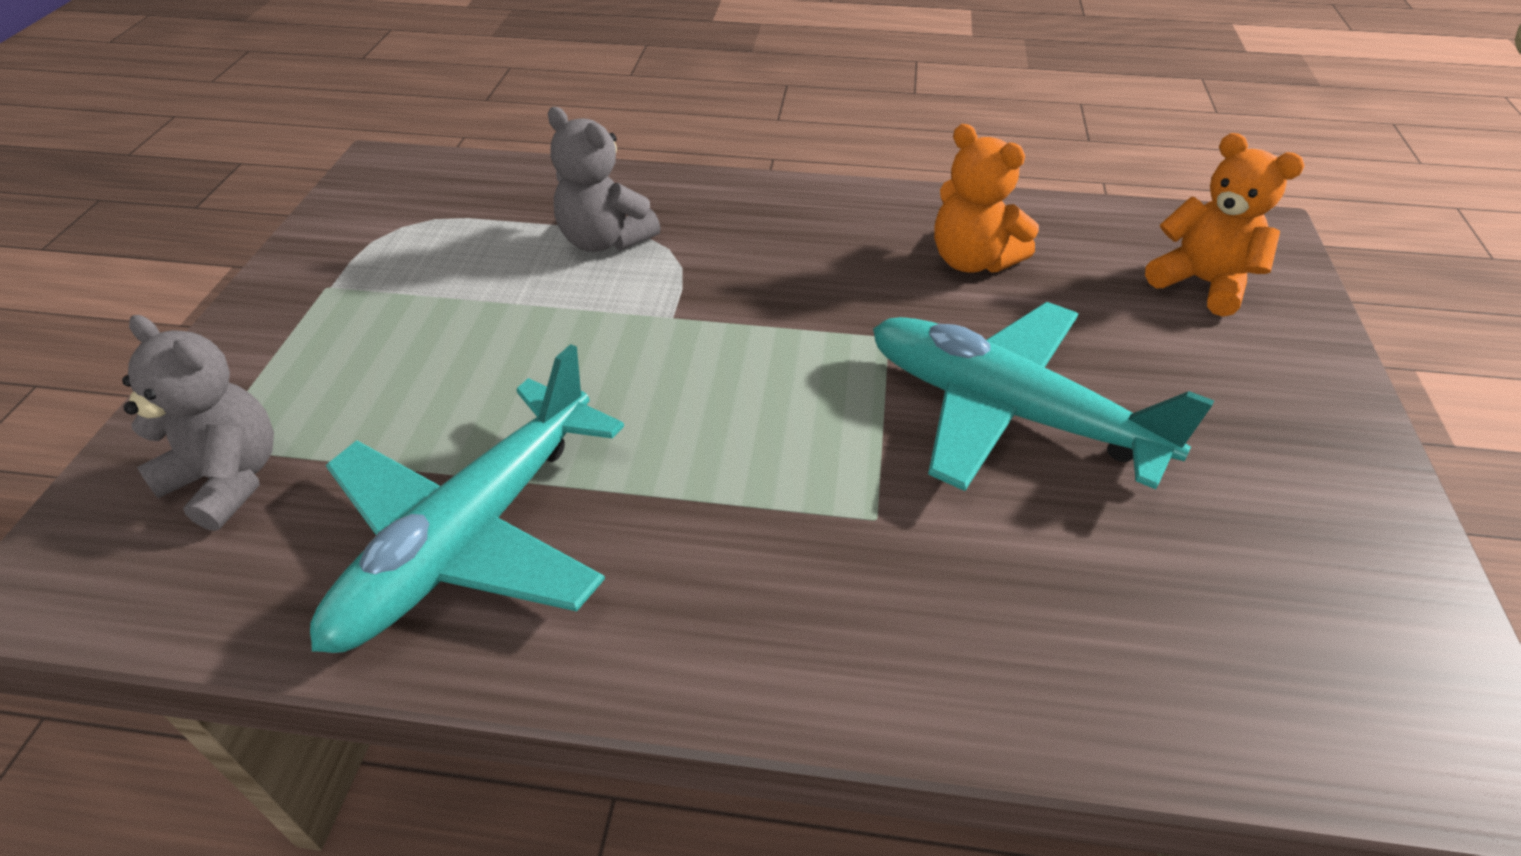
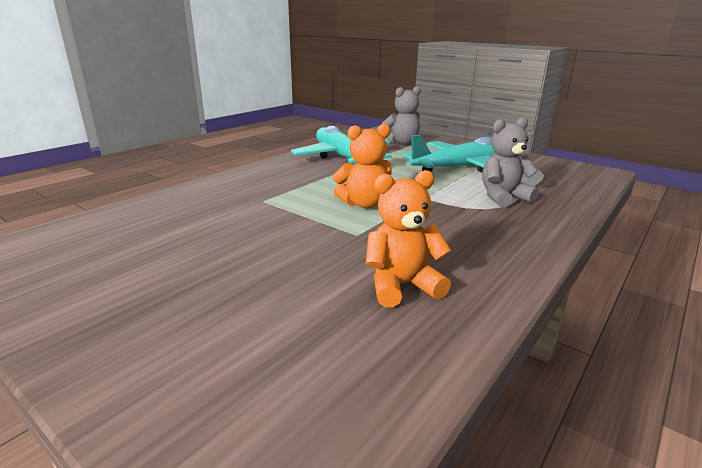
camera: 120 degrees right, 20 degrees down
turquoise plane [873,302,1214,491] -> turquoise plane moved to [402,135,495,173]
orange teddy bear [1145,133,1305,317] -> orange teddy bear moved to [333,124,391,208]

